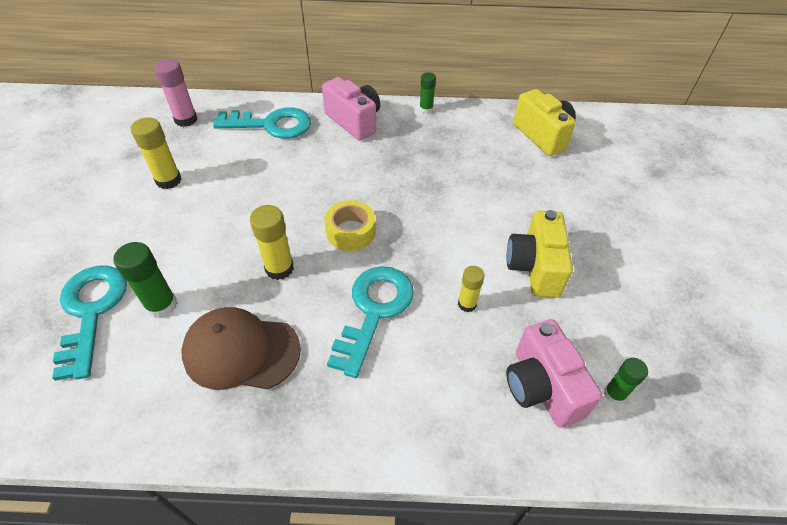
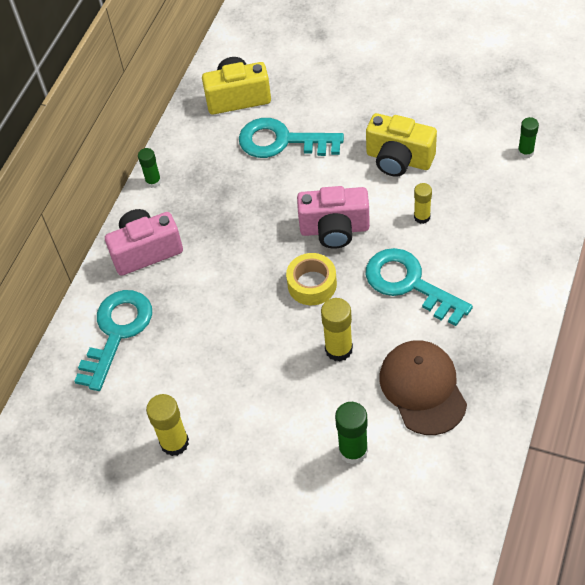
camera: 65 degrees left, 5 degrees up
turquoise key [52,265,127,381] -> turquoise key moved to [239,118,344,158]
pink glue stick [154,59,197,127] -> none
brown cap [182,307,301,390] -> brown cap turned 135 degrees clockwise [380,340,467,435]
pink camera [506,319,603,428] -> pink camera moved to [297,186,370,249]

